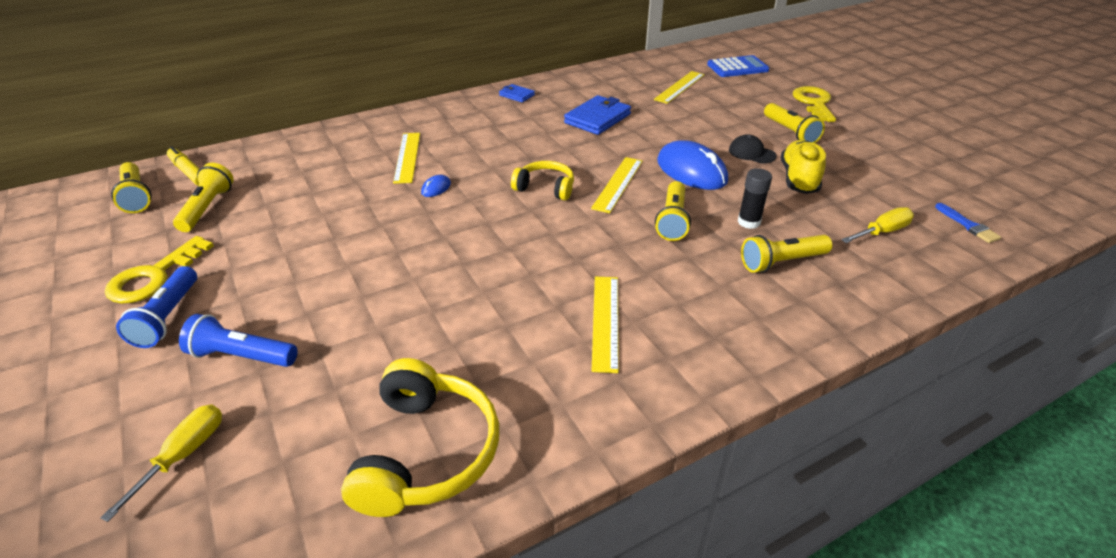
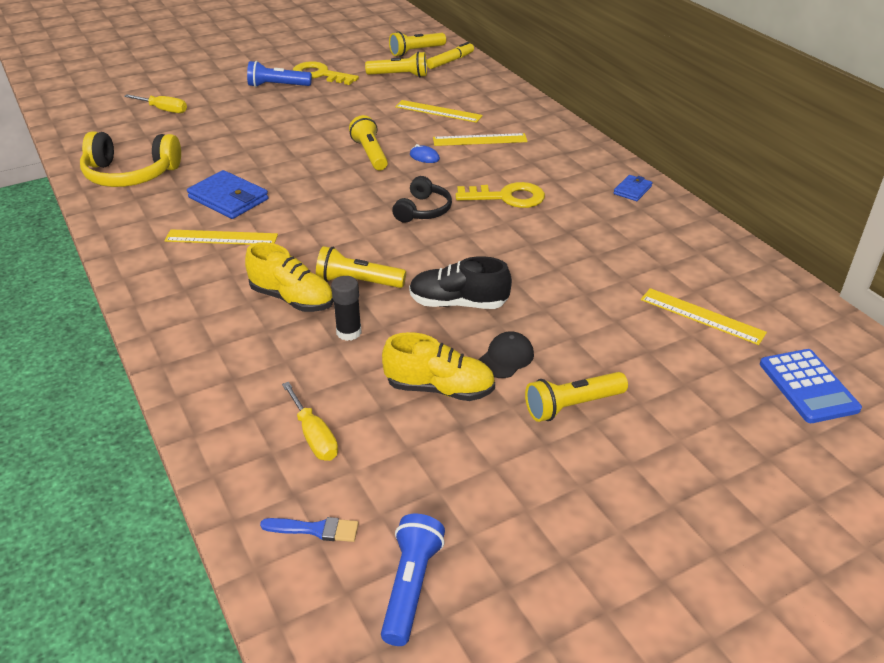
camera: 90 degrees right, 0 degrees up
blue flashlight [179,314,298,367] -> blue flashlight moved to [381,513,445,646]
yellow headphones [511,161,574,200] -> black headphones [392,176,452,223]
blue wallet [564,95,631,135] -> blue wallet moved to [187,170,268,219]
yellow ruler [591,157,643,213] -> yellow ruler moved to [395,100,483,123]
blue mouse [657,140,728,190] -> black shoe [409,256,512,309]
yellow flashlight [741,235,833,273] -> yellow flashlight moved to [349,115,388,171]
yellow key [793,86,836,122] -> yellow key moved to [455,182,545,208]
blue brush [935,203,1001,243] -> blue brush turned 150 degrees counterclockwise [260,517,359,542]
none -> yellow shoe [245,242,334,312]

